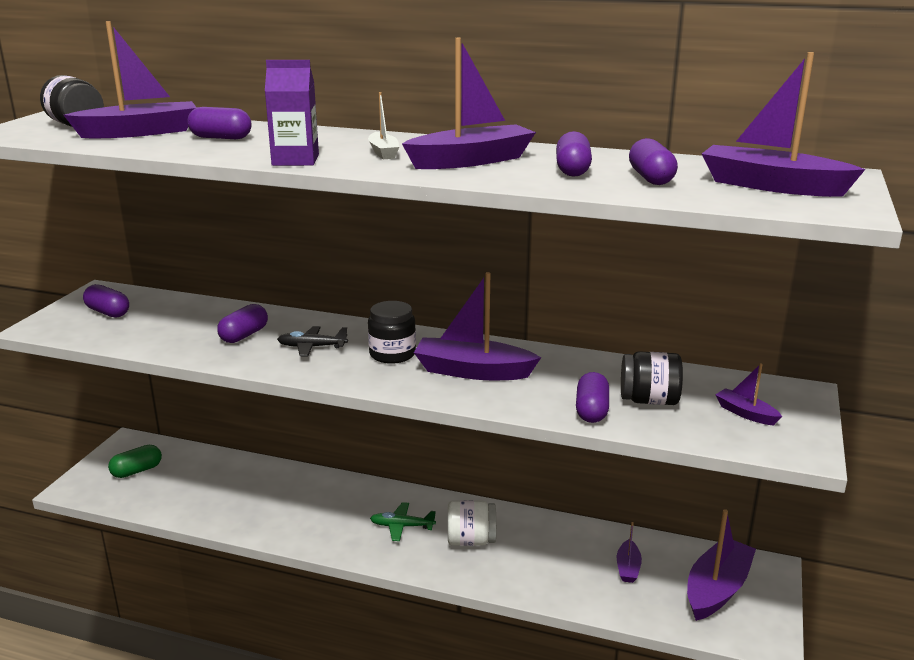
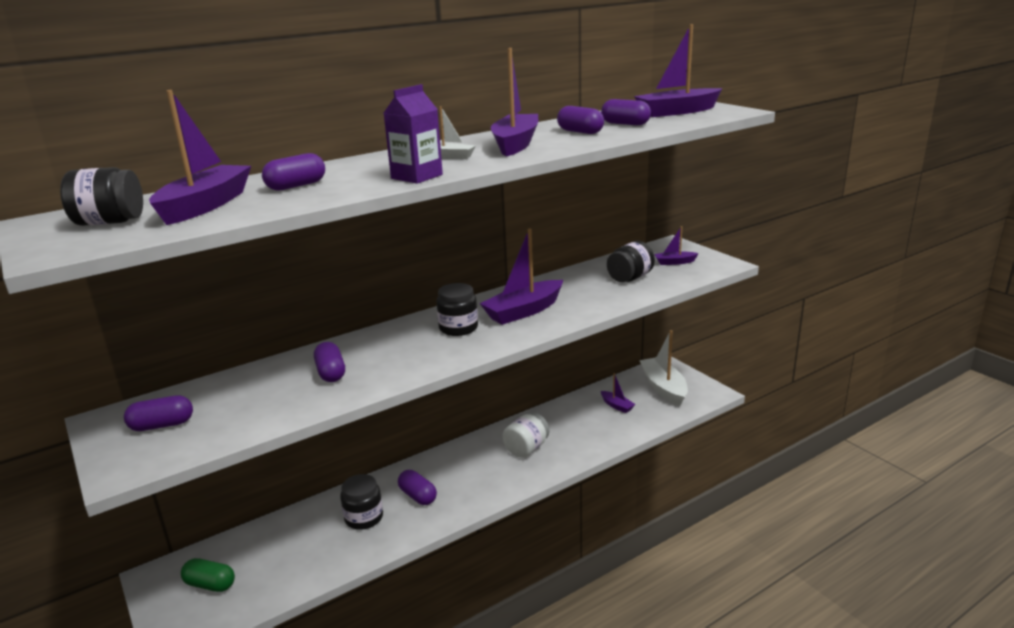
camera: 50 degrees left, 0 degrees up
green capsule [108,445,162,478] -> green capsule turned 75 degrees counterclockwise [181,558,235,592]
black plane [277,326,348,357] -> none
green plane [370,502,436,541] -> none
purple capsule [576,372,609,423] -> purple capsule moved to [398,470,437,505]
purple boat [687,509,756,621] -> white boat [639,330,688,406]
none -> black jar [340,474,383,530]

